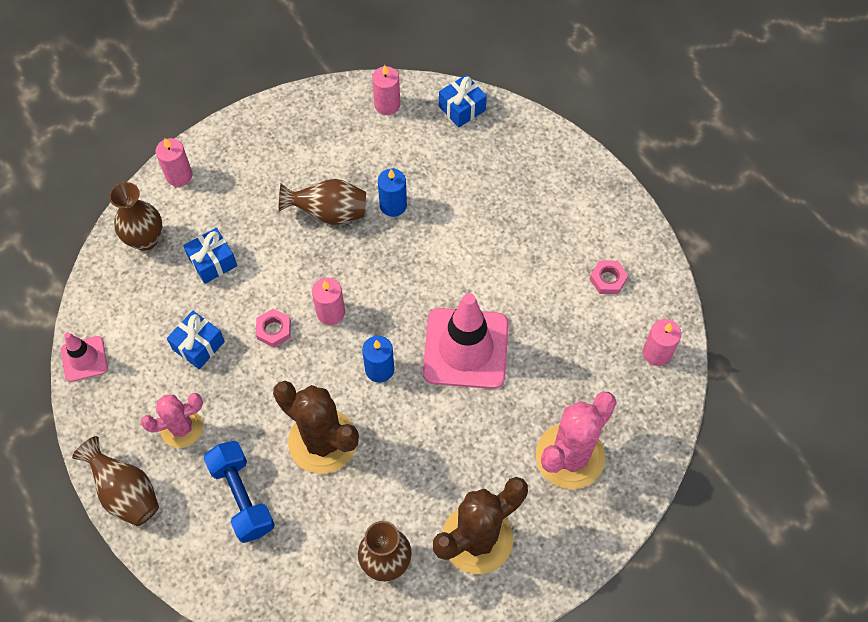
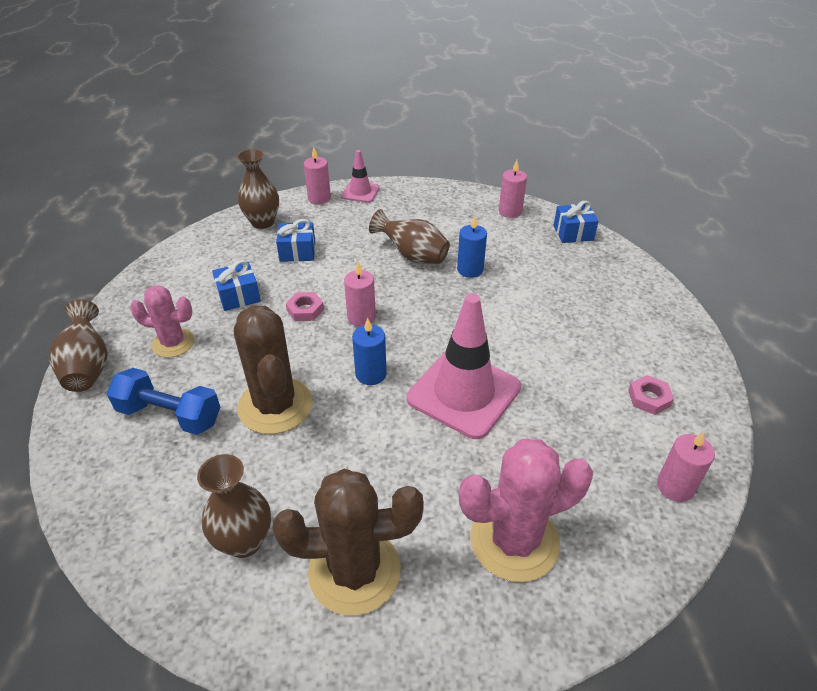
camera: 30 degrees right, 20 degrees down
pink traffic cone [61,332,108,382] -> pink traffic cone moved to [341,150,380,203]
blue dumbbell [204,441,275,543] -> blue dumbbell turned 75 degrees counterclockwise [107,368,220,435]

